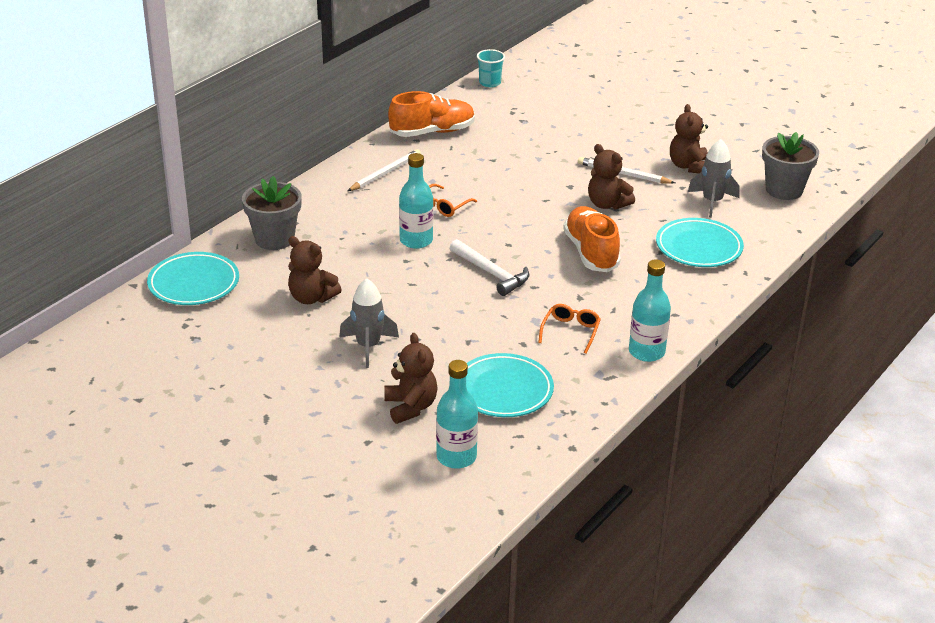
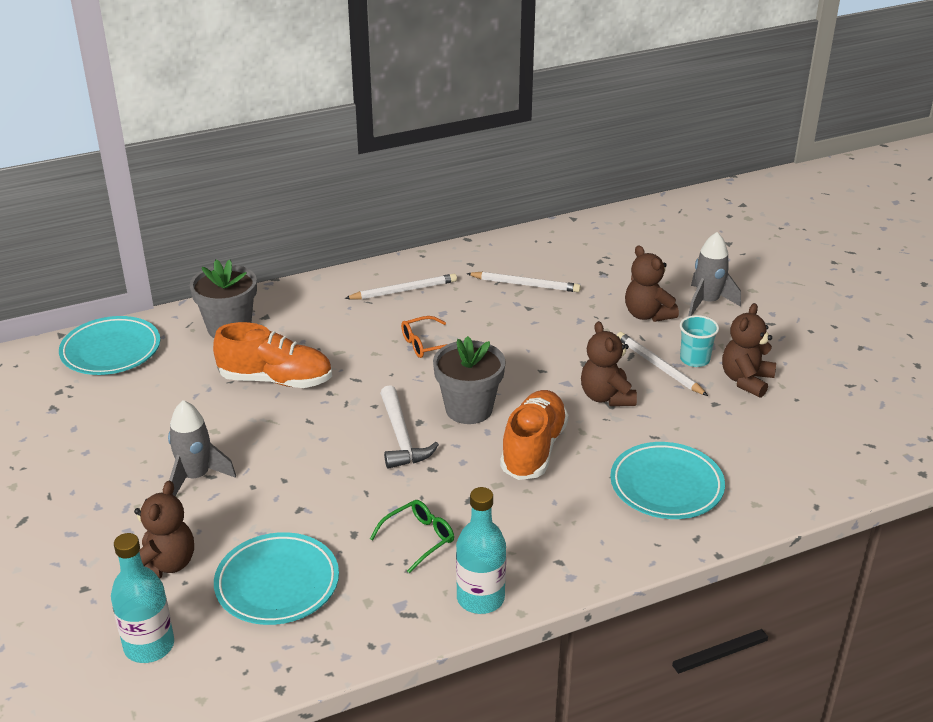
camera: 30 degrees right, 0 degrees up
brown teddy bear [288,236,342,304] -> brown teddy bear moved to [625,245,679,322]
orange shoe [388,91,475,137] -> orange shoe moved to [213,322,332,388]
turquoise bottle [399,153,433,249] -> none
turquoise cup [477,49,505,87] -> turquoise cup moved to [680,315,719,367]
orange glasses [538,304,601,354] -> green glasses [370,500,454,573]
grey rocket [688,139,740,218] -> grey rocket moved to [688,232,741,316]
grey flower pot [762,132,819,200] -> grey flower pot moved to [433,336,506,424]
none -> white pencil [466,272,581,292]

